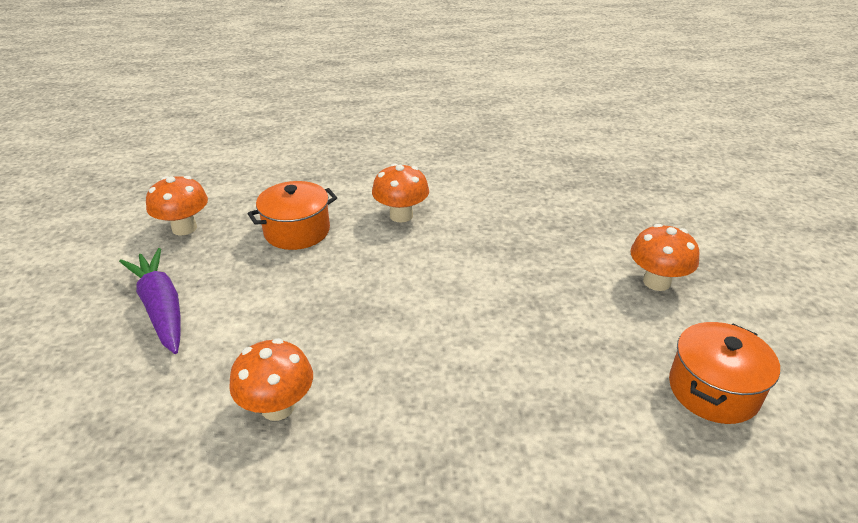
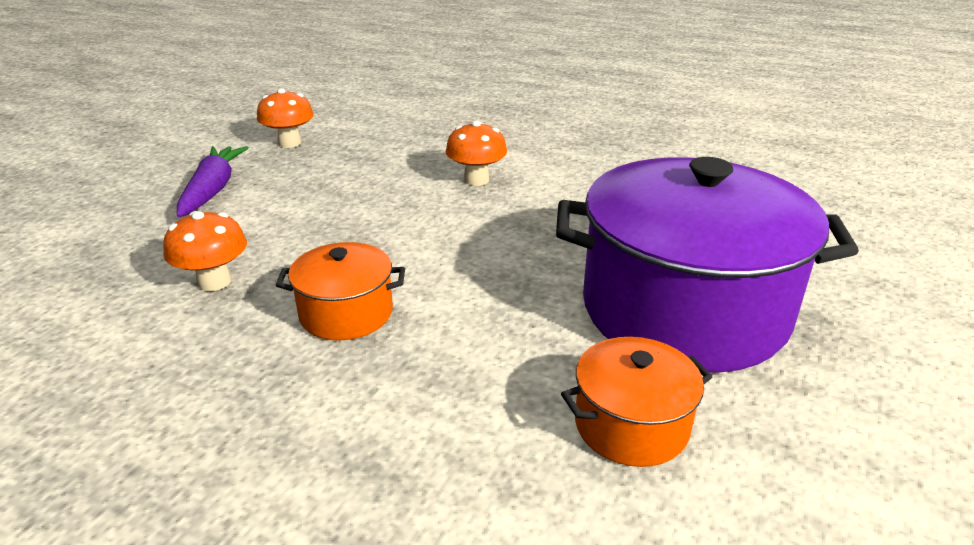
camera: 30 degrees right, 5 degrees down
orange pot [247,181,337,250] -> orange pot moved to [276,242,405,341]
orange mushroom [630,224,700,291] -> purple pot [556,157,859,373]

